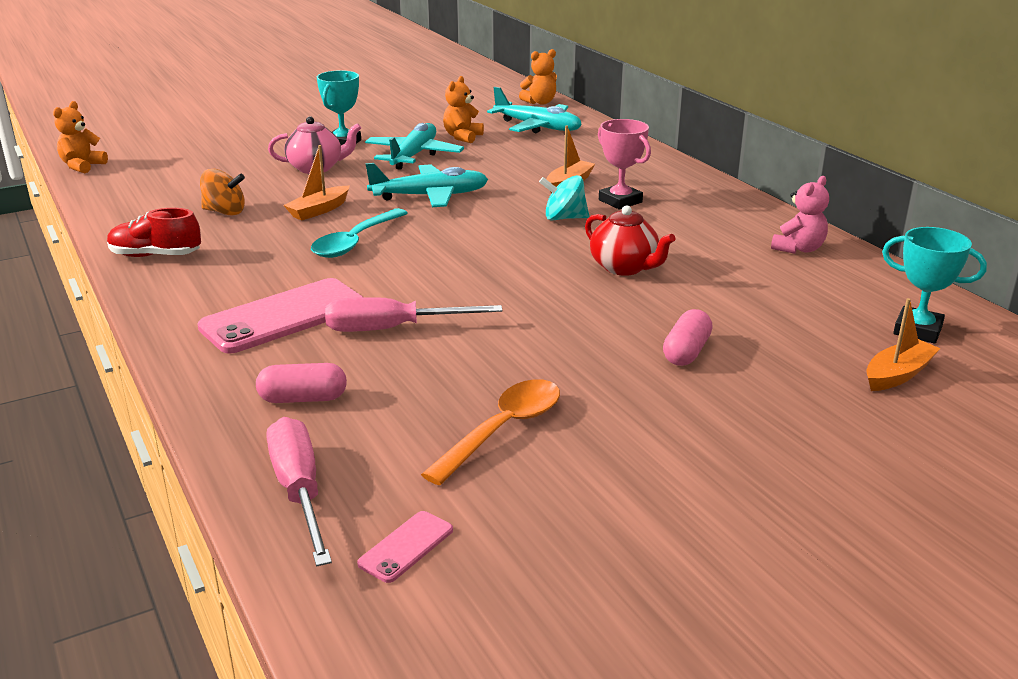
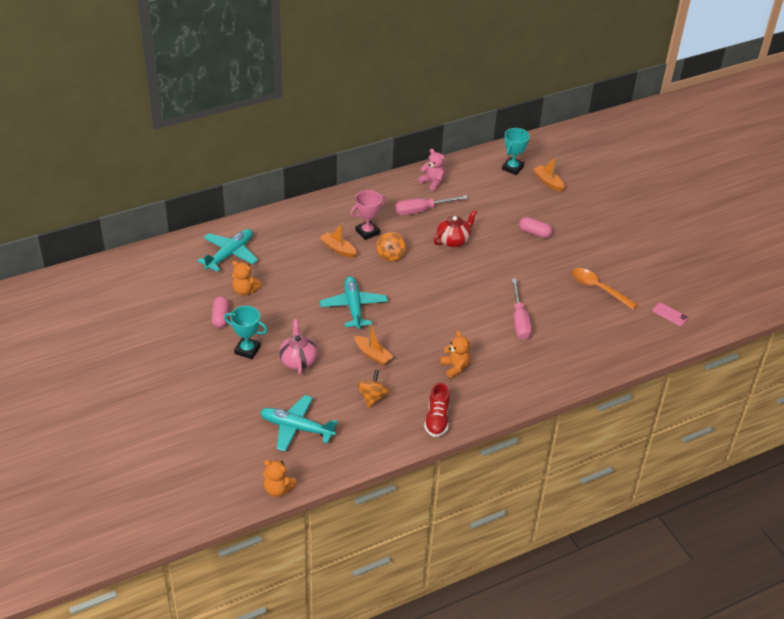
camera: 90 degrees left, 15 degrees up
pink phone [198,278,363,353] -> none
pink capsule [256,363,347,403] -> pink capsule moved to [212,297,229,328]
pink screwdriver [266,417,332,566] -> pink screwdriver moved to [395,195,468,215]
turquoise spoon [311,208,408,258] -> none
turquoise plane [365,123,464,170] -> turquoise plane moved to [260,395,338,452]
orange teddy bear [519,49,557,104] -> orange teddy bear moved to [440,331,470,378]
turquoise spinning top [539,175,589,221] -> orange spinning top [376,232,406,262]

